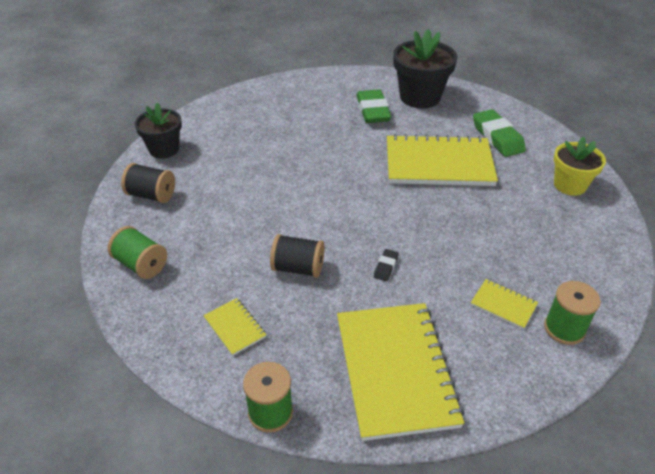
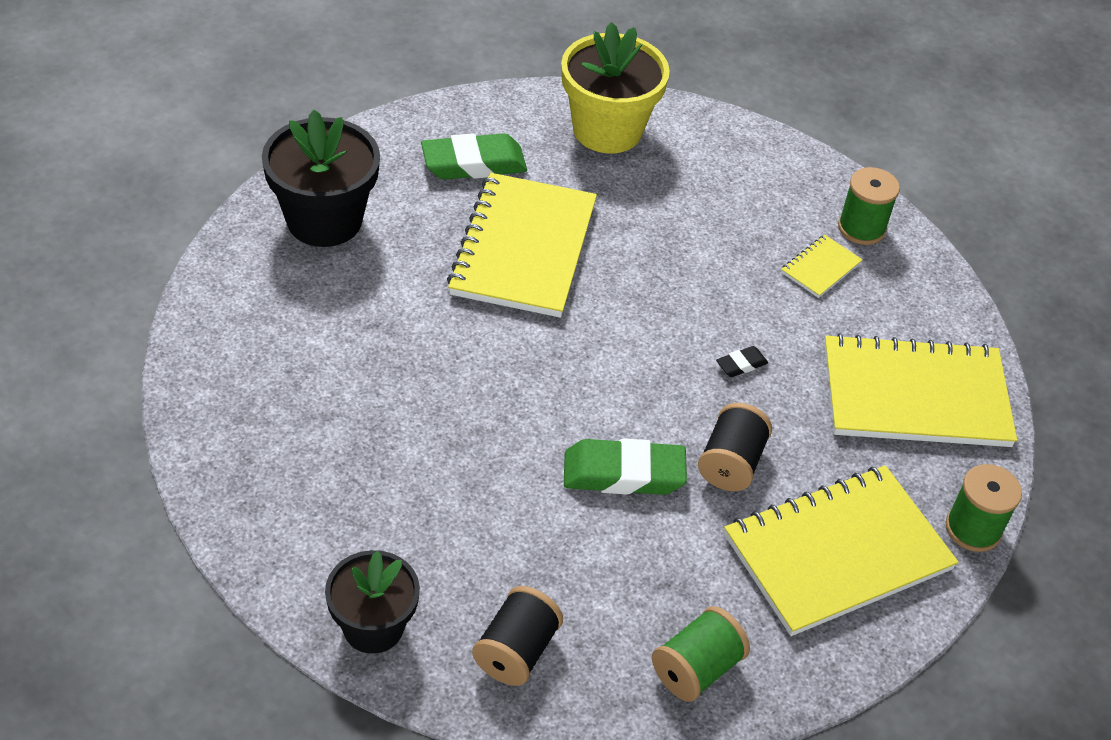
camera: 85 degrees left, 5 degrees up
yellow notebook [203,298,267,356] -> yellow notebook [724,465,959,636], size x2.33
green eraser [356,89,391,123] -> green eraser moved to [564,438,687,495]
black eraser [374,249,399,281] -> black eraser turned 60 degrees counterclockwise [716,346,768,377]
yellow flower pot [554,137,606,196] -> yellow flower pot [561,22,670,153], size x1.52

